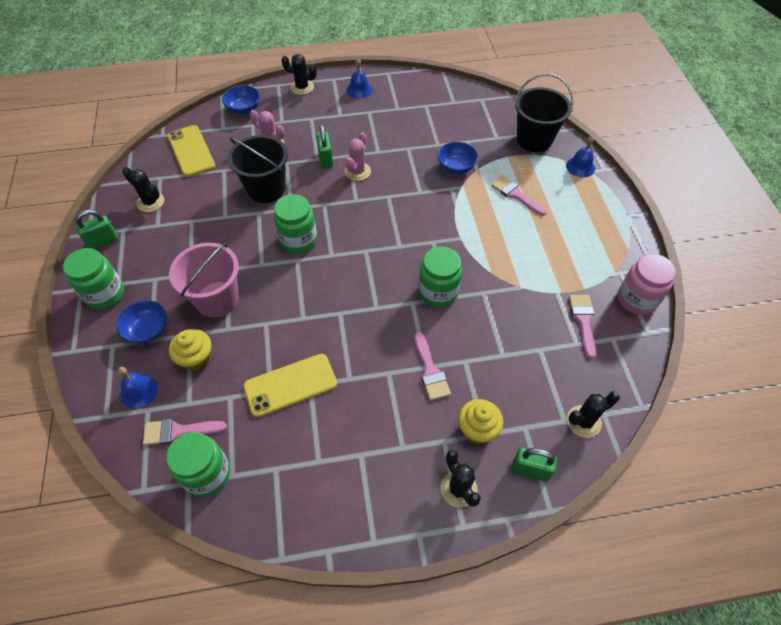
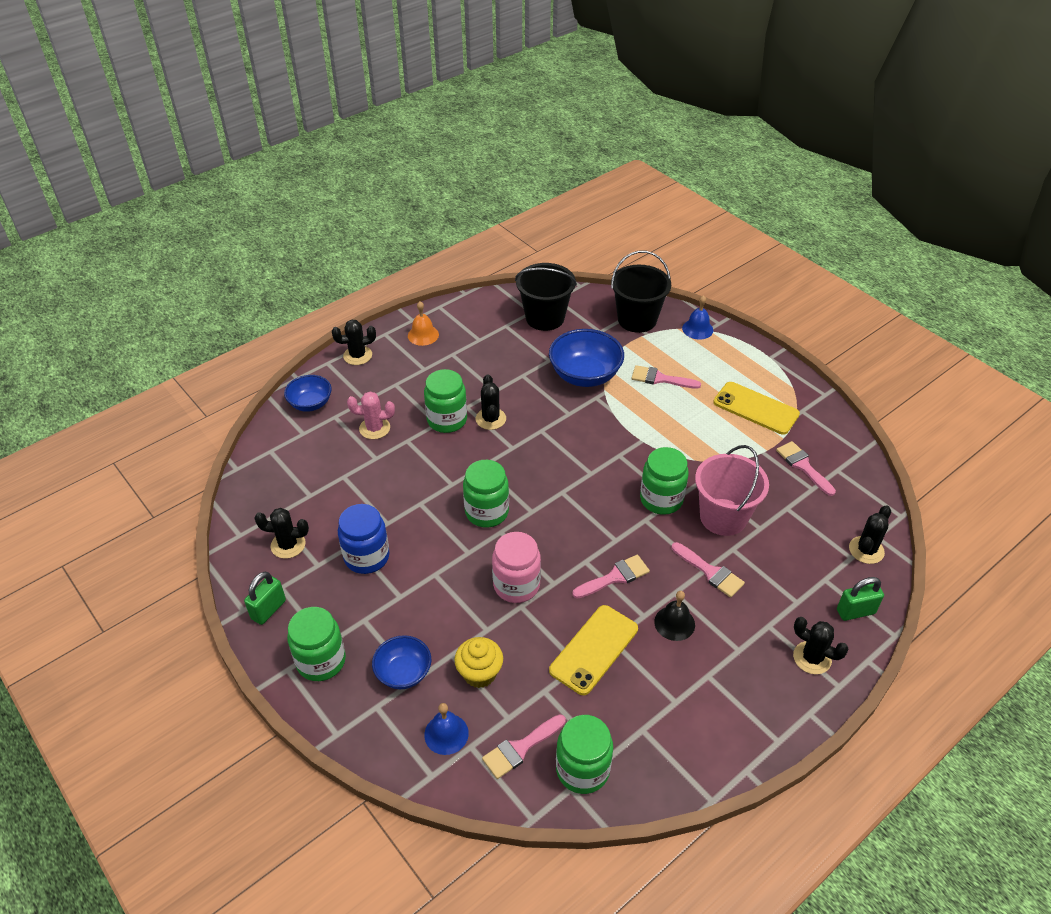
camera: 30 degrees left, 10 degrees down
yellow phone [167,125,215,177] -> yellow phone moved to [713,382,800,435]
pink bucket [169,242,239,318] -> pink bucket moved to [695,445,769,536]
black bucket [228,135,288,203] -> black bucket moved to [515,263,577,331]
green padlock [316,125,333,168] -> green jar [424,369,467,433]
pink cactus [345,132,371,181] -> black cactus [476,374,506,430]
blue bell [347,58,372,98] -> orange bell [408,301,439,346]
blue bowl [438,142,478,174] -> blue bowl [549,329,624,387], size x1.65
yellow cupcake [458,399,503,444] -> none
pink jar [618,254,676,315] -> pink jar moved to [492,532,541,603]
none -> blue jar [338,504,390,574]
none -> pink brush [572,555,650,599]
none -> black bell [654,591,695,641]

